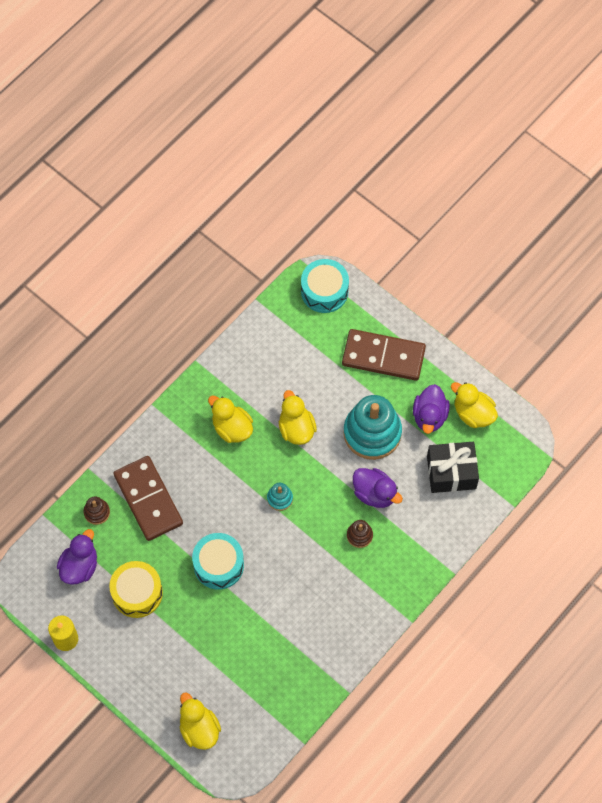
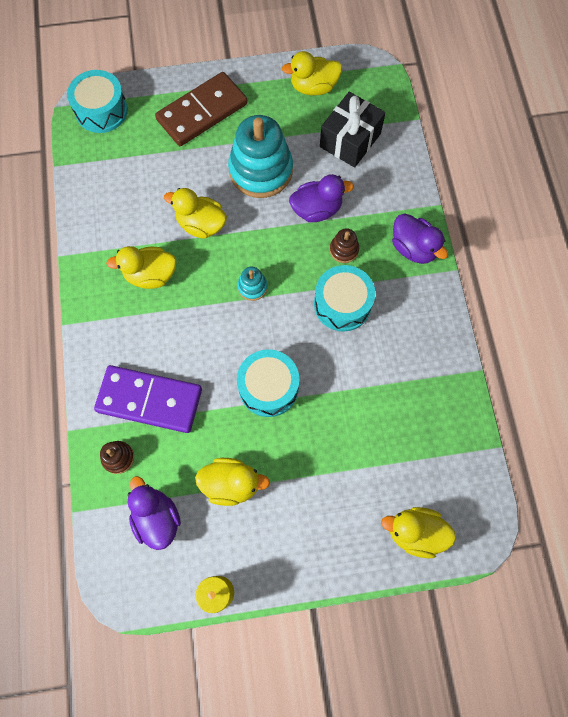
camera: 50 degrees left, 5 degrees up
yellow drum [109,561,163,618] -> yellow duck [195,458,270,506]
brown domino [114,456,183,541] -> purple domino [94,365,202,433]
purple duck [413,384,450,434] -> purple duck moved to [392,213,448,264]
none -> turquoise drum [314,265,375,332]

